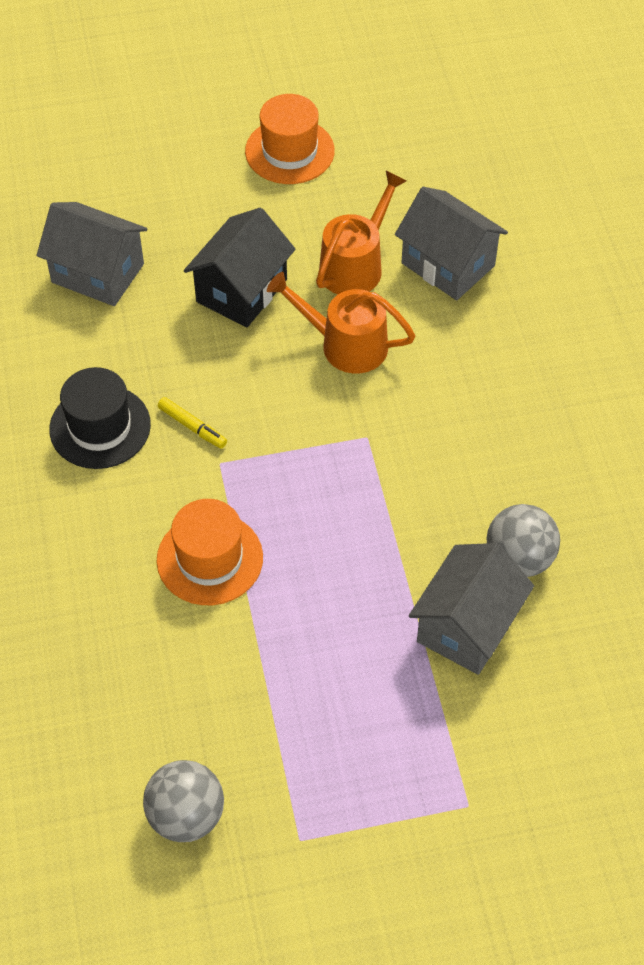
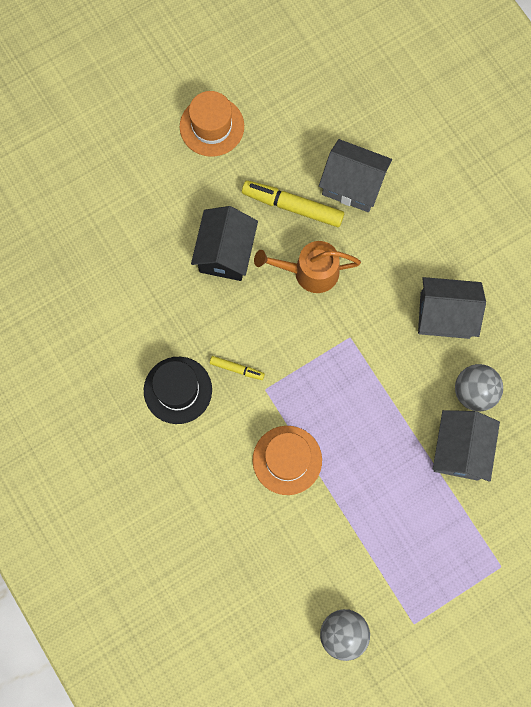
camera: 20 degrees left, 20 degrees up
grey house [37,202,147,306] -> grey house moved to [418,277,486,339]
orange watering can [316,171,407,294] -> yellow marker [242,180,344,227]

